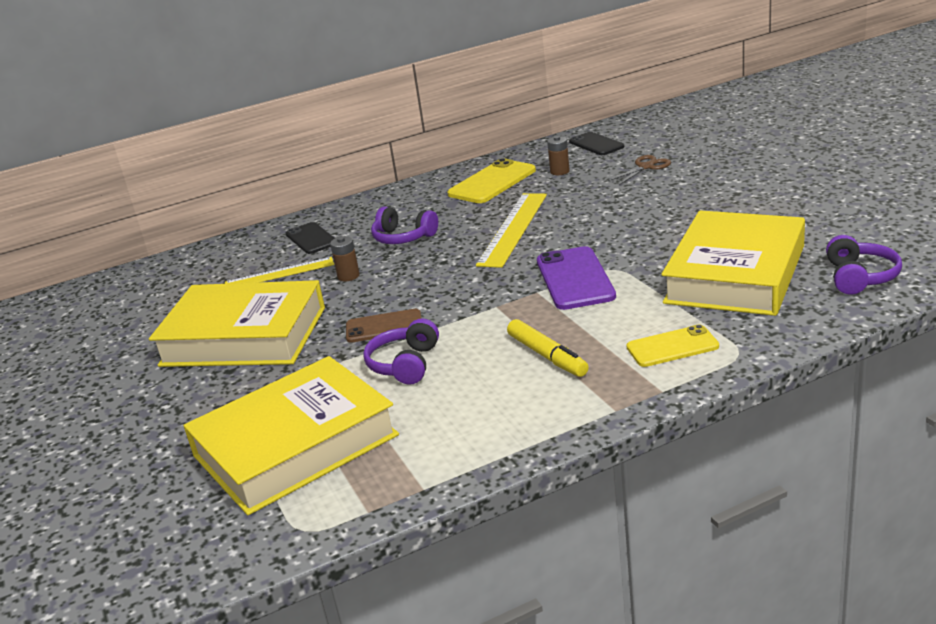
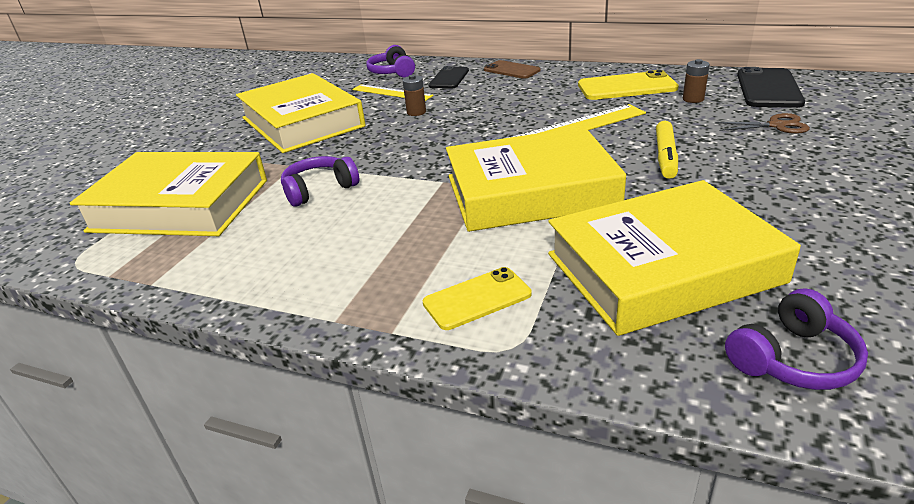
camera: 45 degrees right, 5 degrees up
brown phone [346,309,421,343] -> brown phone moved to [484,60,541,79]
purple headphones [371,207,438,244] -> purple headphones moved to [366,45,415,78]
yellow marker [507,319,589,377] -> yellow marker moved to [656,121,678,179]
purple phone [537,246,616,310] -> yellow book [446,127,626,232]
black phone [569,132,624,155] -> black phone [737,67,805,108], size x1.52
yellow phone [627,324,719,367] -> yellow phone turned 60 degrees counterclockwise [423,267,532,330]

